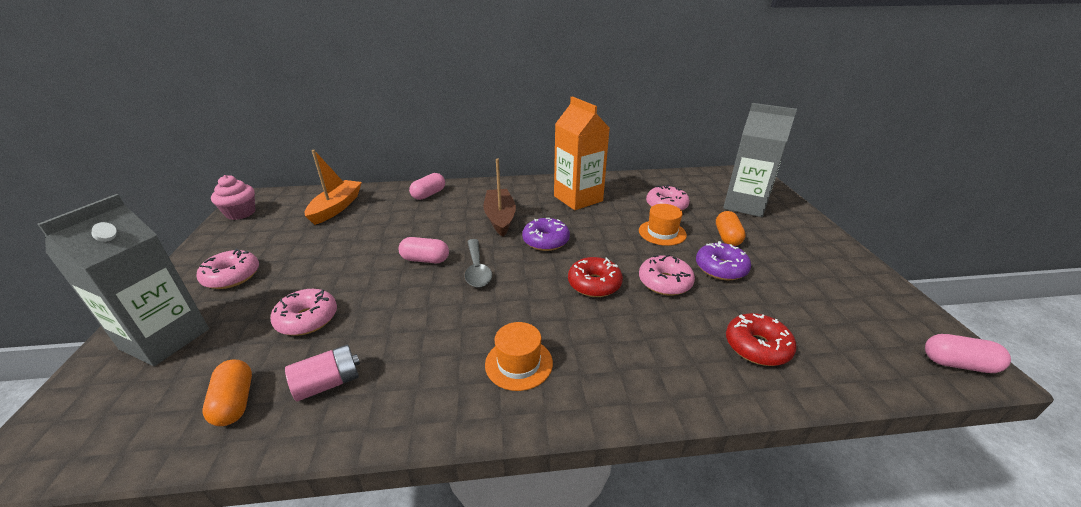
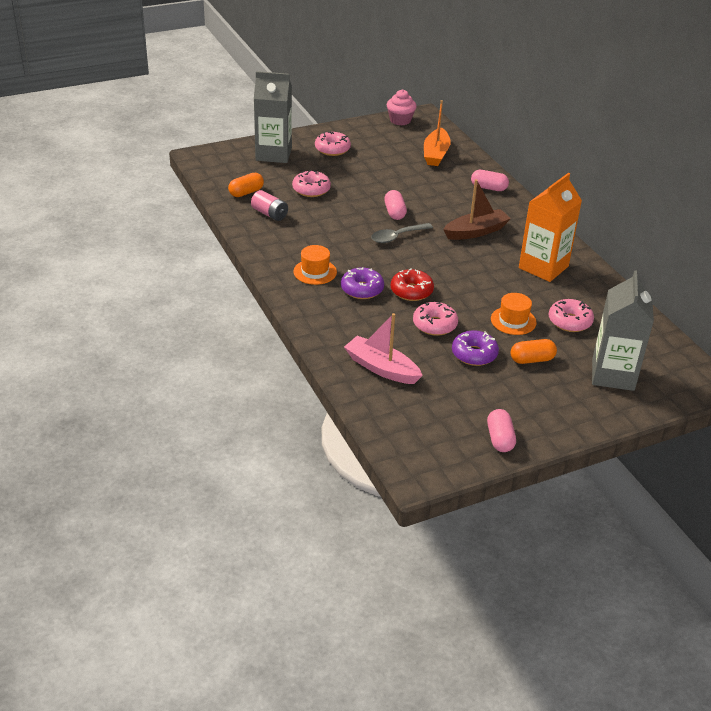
camera: 70 degrees right, 5 degrees up
orange boat [305,150,362,225] -> orange boat turned 105 degrees clockwise [424,100,451,166]
purple donut [522,218,570,251] -> purple donut moved to [341,267,384,299]
red donut [726,313,797,366] -> pink boat [344,313,423,384]
pink capsule [925,334,1011,373] -> pink capsule moved to [487,409,516,452]

